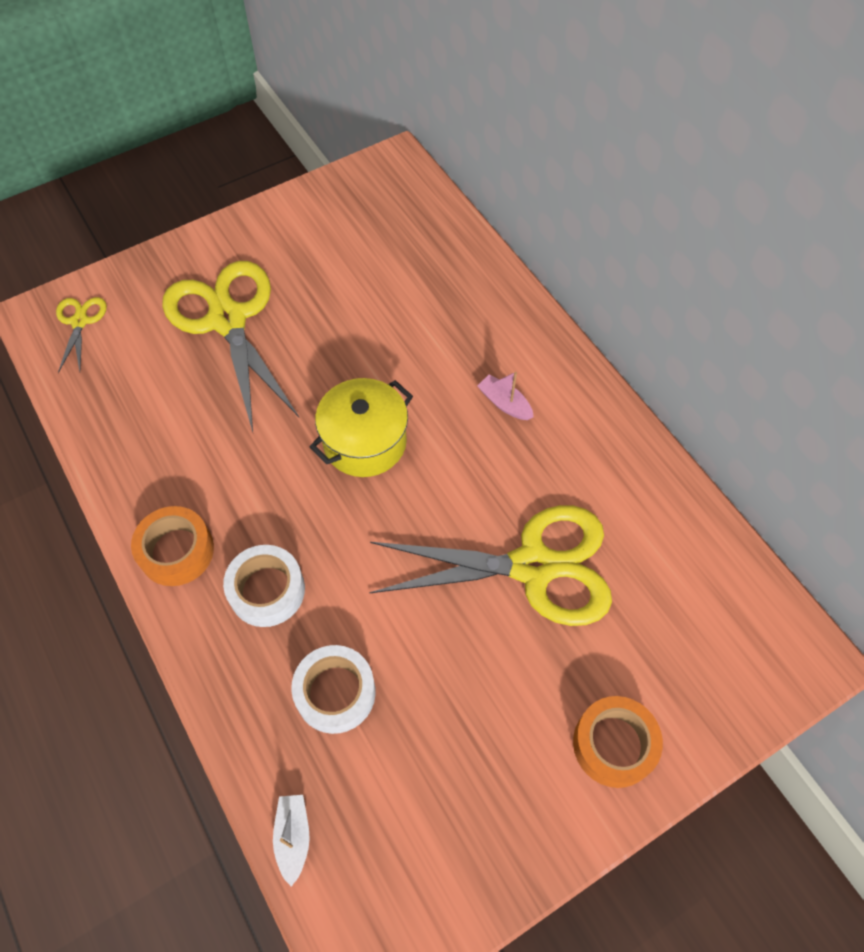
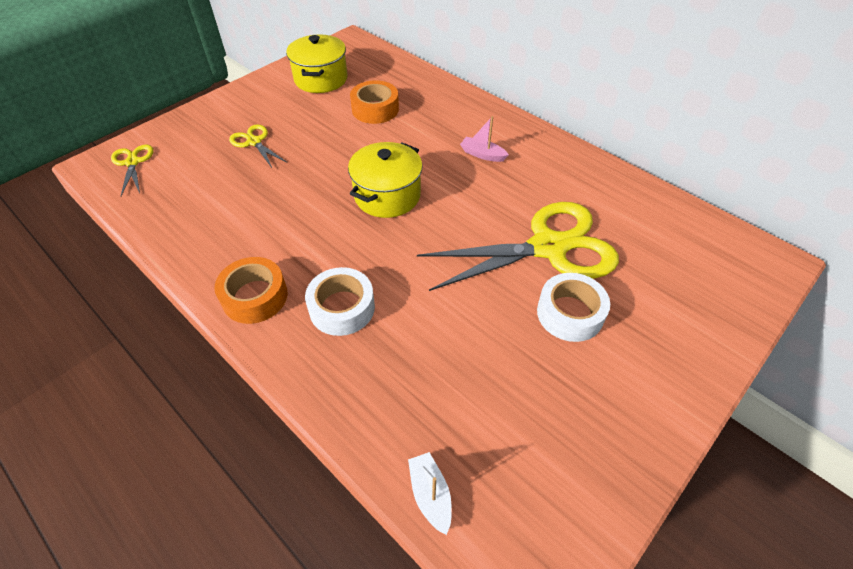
camera: 15 degrees left, 10 degrees down
yellow scissors [162,261,299,432] -> yellow scissors [229,124,286,168], size x0.45
white tape [291,645,376,734] -> white tape moved to [537,273,610,342]
orange tape [573,696,663,788] -> orange tape moved to [350,80,399,124]
none -> yellow pot [286,35,347,93]

